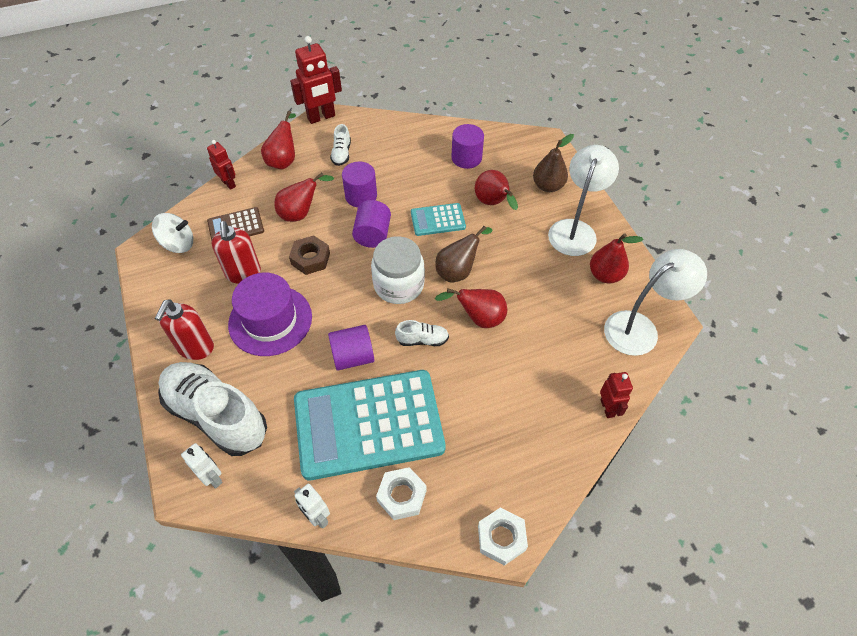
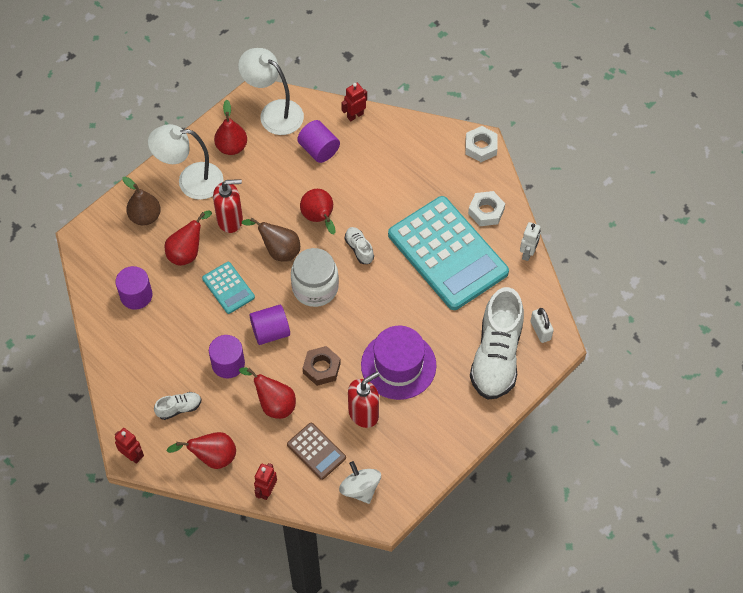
camera: 115 degrees left, 5 degrees up
red soap dispenser [155,299,214,360] -> red soap dispenser moved to [213,179,243,233]
white robot [181,443,222,489] -> white padlock [530,308,554,343]
red robot [290,36,342,124] -> red robot [115,428,144,464], size x0.58
purple cylinder [328,325,374,370] -> purple cylinder moved to [297,120,340,163]

